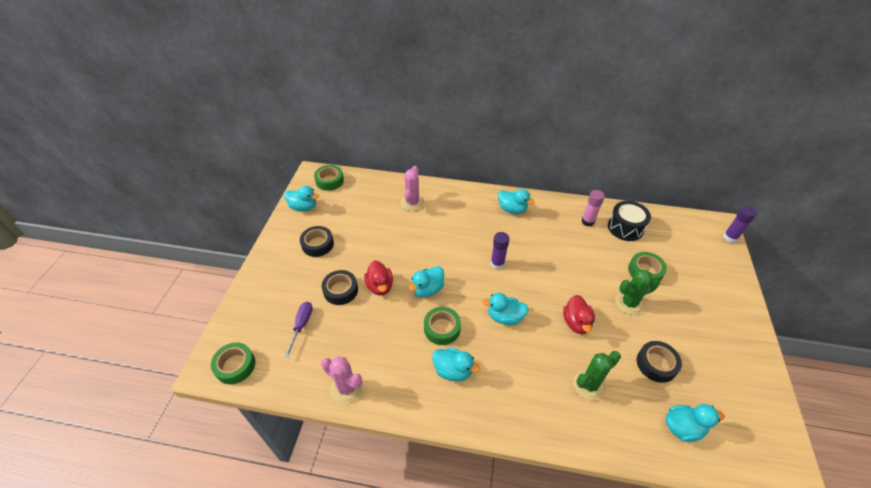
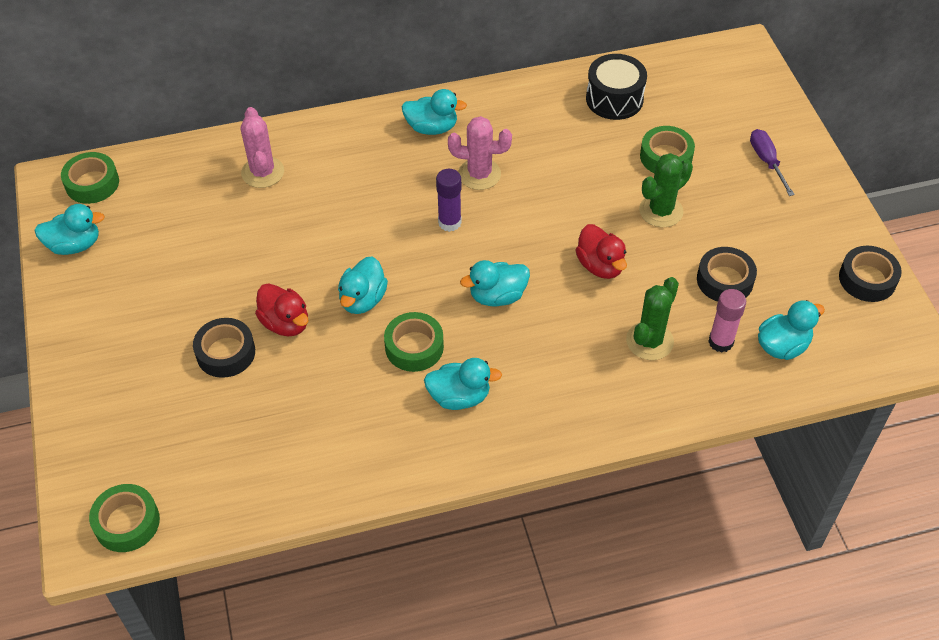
camera: 25 degrees left, 5 degrees up
purple screwdriver [284,302,313,357] -> purple screwdriver moved to [750,129,795,196]
black tape [300,226,334,257] -> black tape moved to [839,246,902,302]
pink cactus [321,356,363,404] -> pink cactus moved to [448,116,512,190]
pink glue stick [582,190,605,226] -> pink glue stick moved to [708,289,746,352]
purple glue stick [723,206,757,243] -> none

